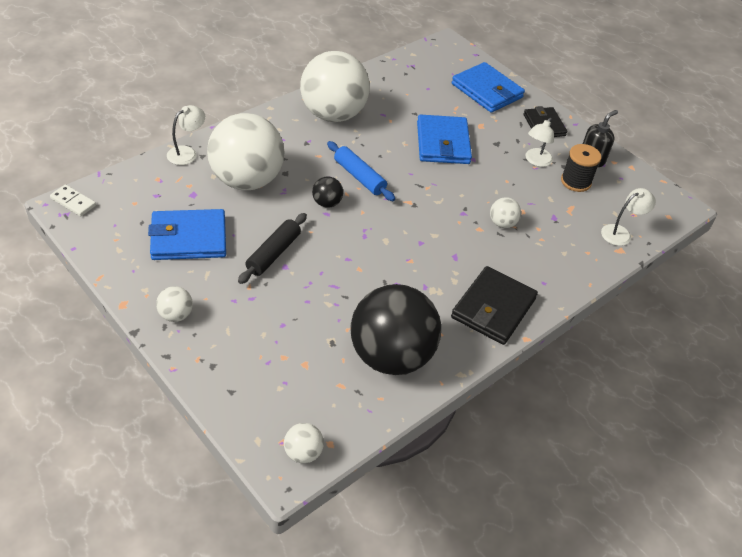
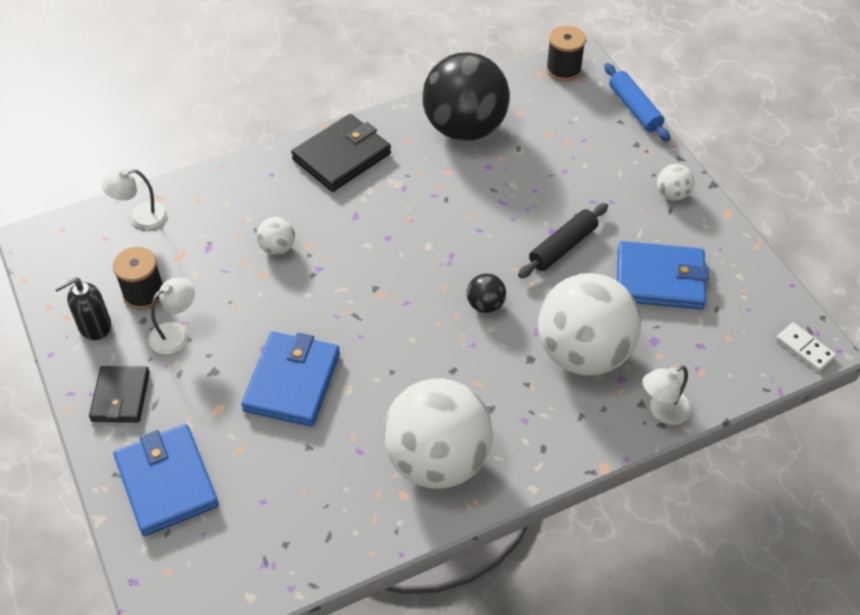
camera: 160 degrees left, 5 degrees up
white ball [284,423,324,464] -> black spool [546,26,586,82]
blue rolling pin [327,141,395,201] -> blue rolling pin moved to [604,63,670,141]

